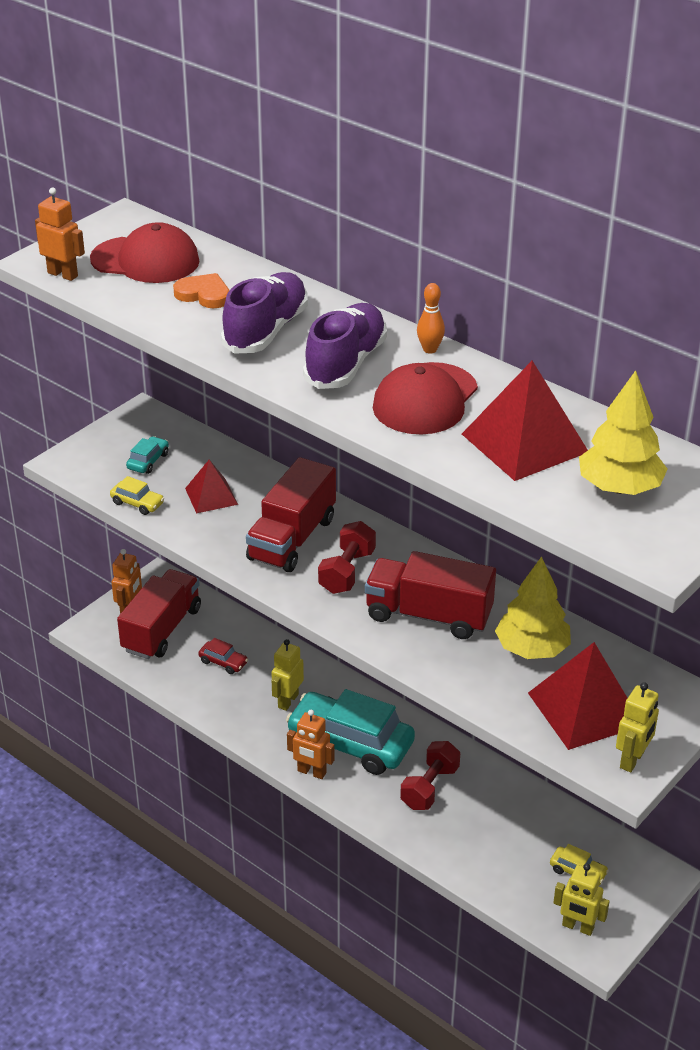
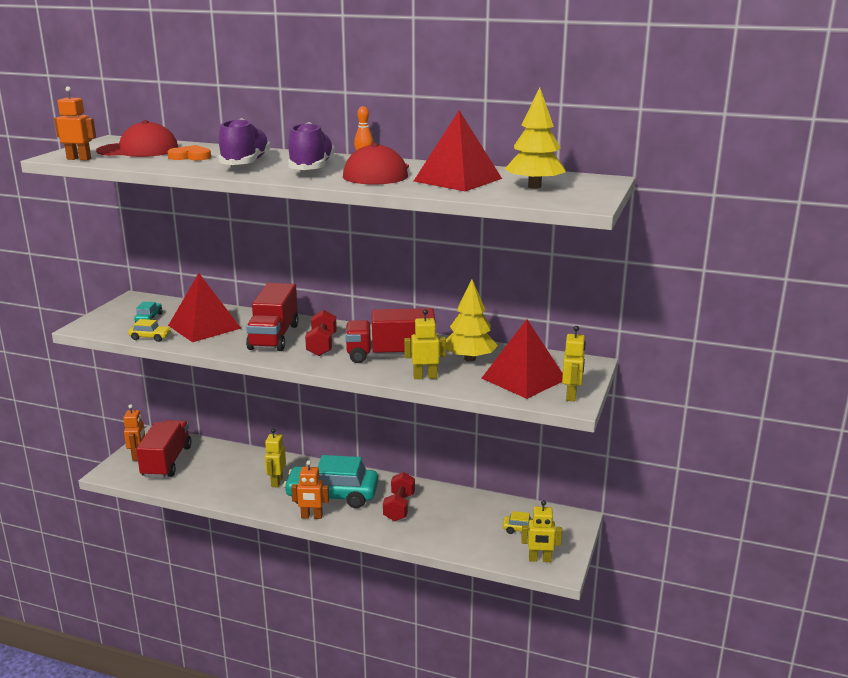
camera: 20 degrees left, 15 degrees down
red pyramid [185,460,238,514] -> red pyramid [168,273,241,342], size x1.70
red car [198,638,248,674] -> none
none -> yellow robot [404,309,446,379]

